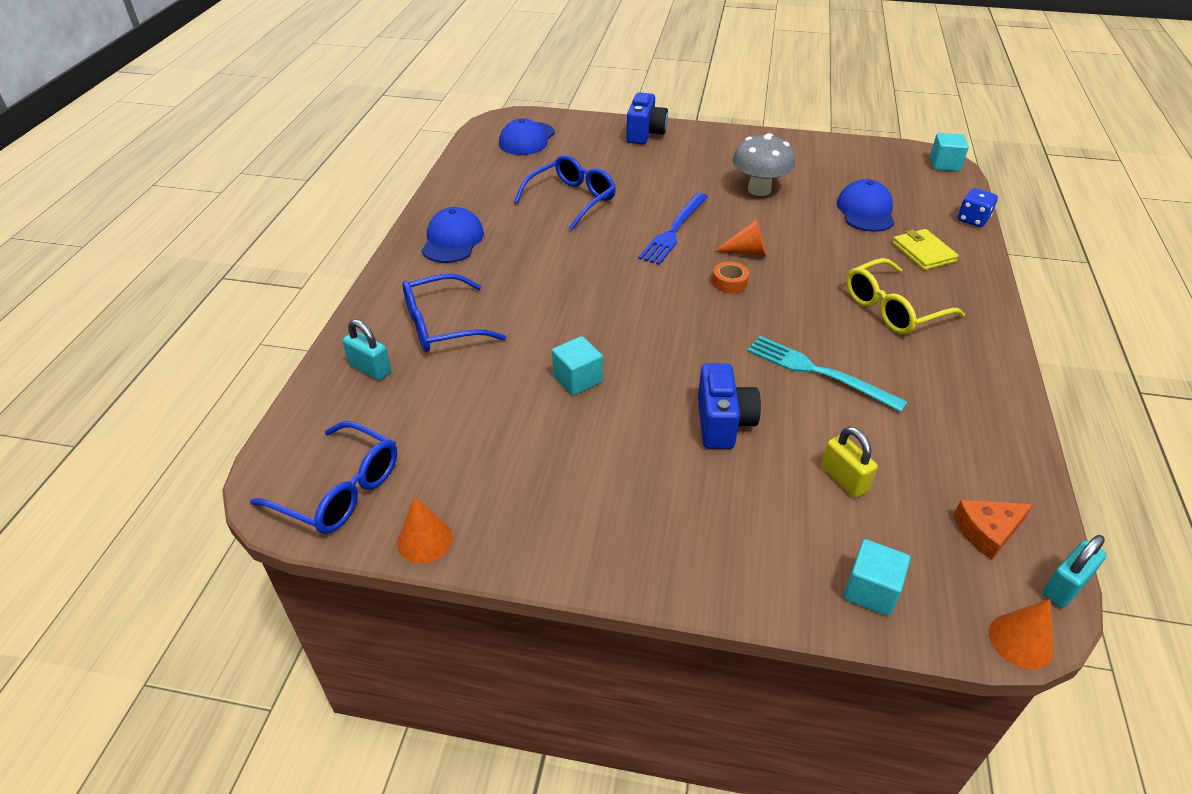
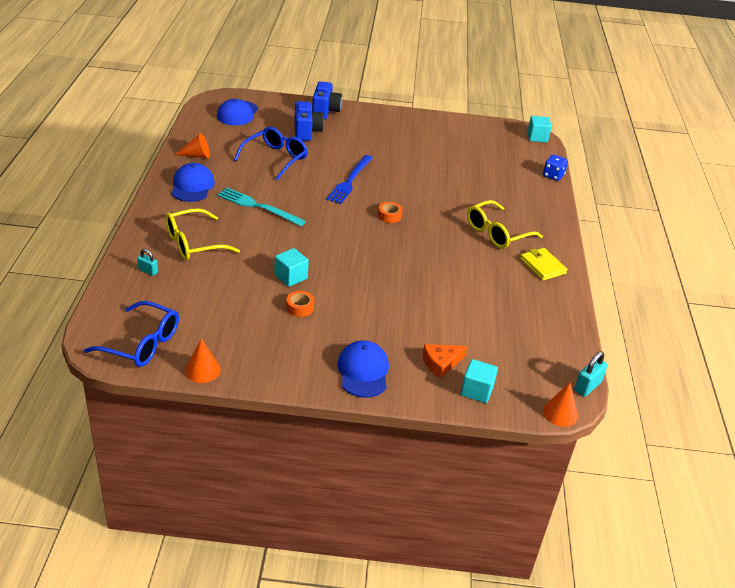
camera: 10 degrees left, 5 degrees down
turquoise padlock [343,319,391,380] -> turquoise padlock [137,249,158,276], size x0.65
blue glasses [402,273,506,352] -> yellow glasses [165,208,240,260]
blue camera [698,363,761,449] -> blue camera moved to [294,101,324,141]
orange cone [715,218,766,256] -> orange cone moved to [175,133,210,158]
grey mushroom [733,133,795,196] -> none
turquoise fork [747,336,907,412] -> turquoise fork moved to [217,188,306,226]
yellow padlock [821,426,878,498] -> none
blue cap [837,179,894,232] -> blue cap moved to [337,340,389,398]
yellow wallet [892,229,959,270] -> yellow wallet moved to [520,248,567,281]
orange cheese [954,500,1033,560] -> orange cheese moved to [423,344,467,378]
none -> orange tape [286,291,314,317]

